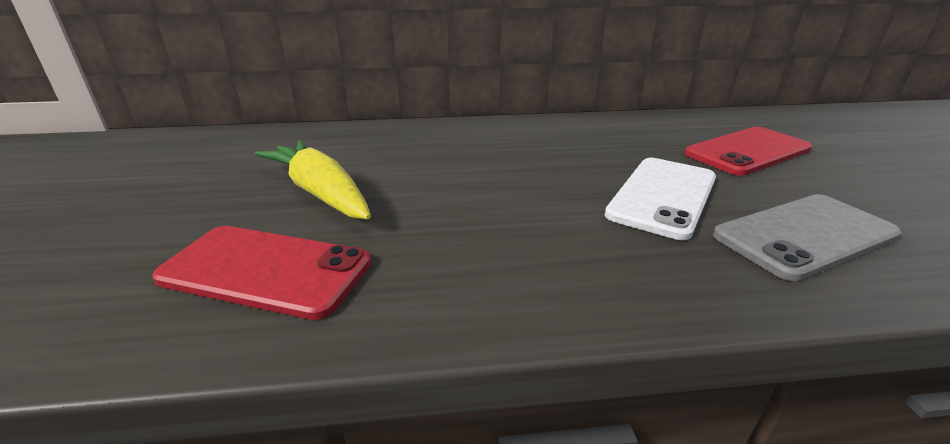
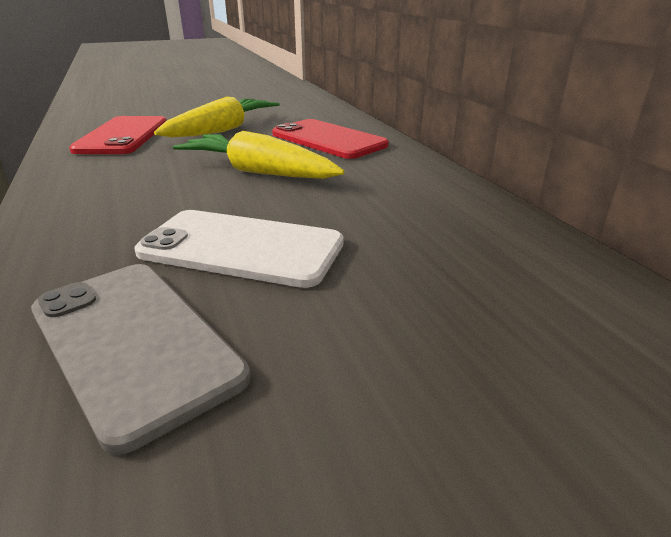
camera: 75 degrees right, 0 degrees up
red phone [685,127,812,176] -> red phone moved to [272,119,389,159]
none -> yellow carrot [173,131,344,179]

